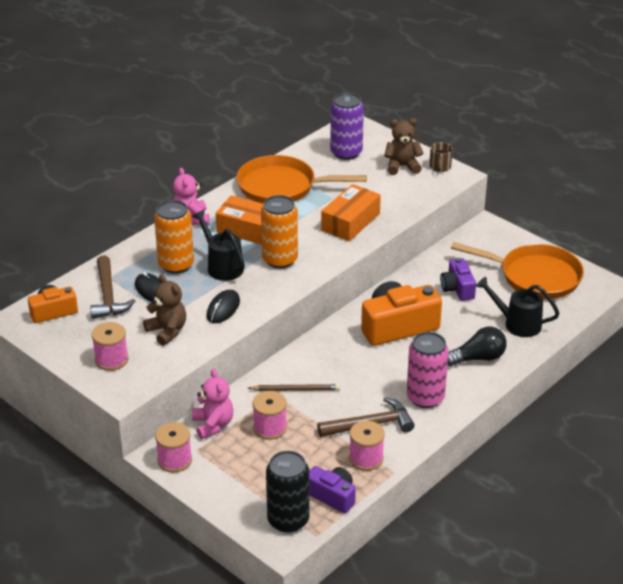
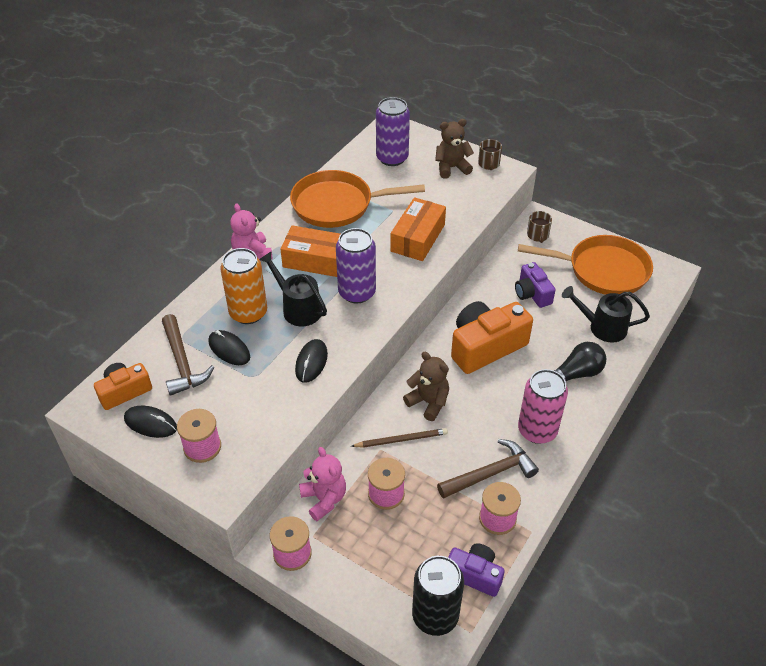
camera: 10 degrees left, 10 degrees up
brown teddy bear [143,274,186,346] -> brown teddy bear moved to [403,352,449,421]
orange can [261,195,298,268] -> purple can [336,228,376,304]
none -> black mouse [124,406,177,438]
none -> brown mug [527,211,552,243]

